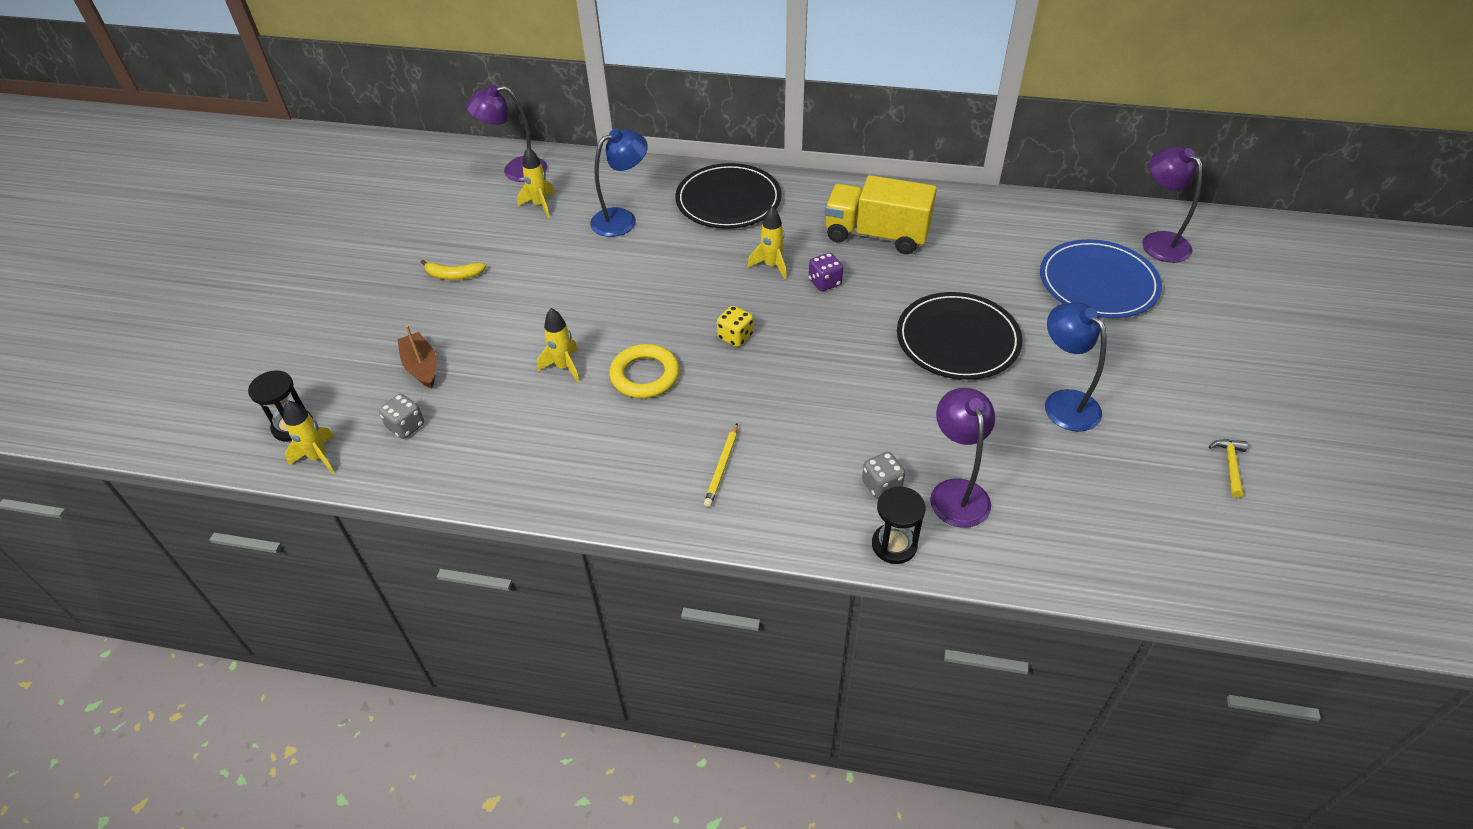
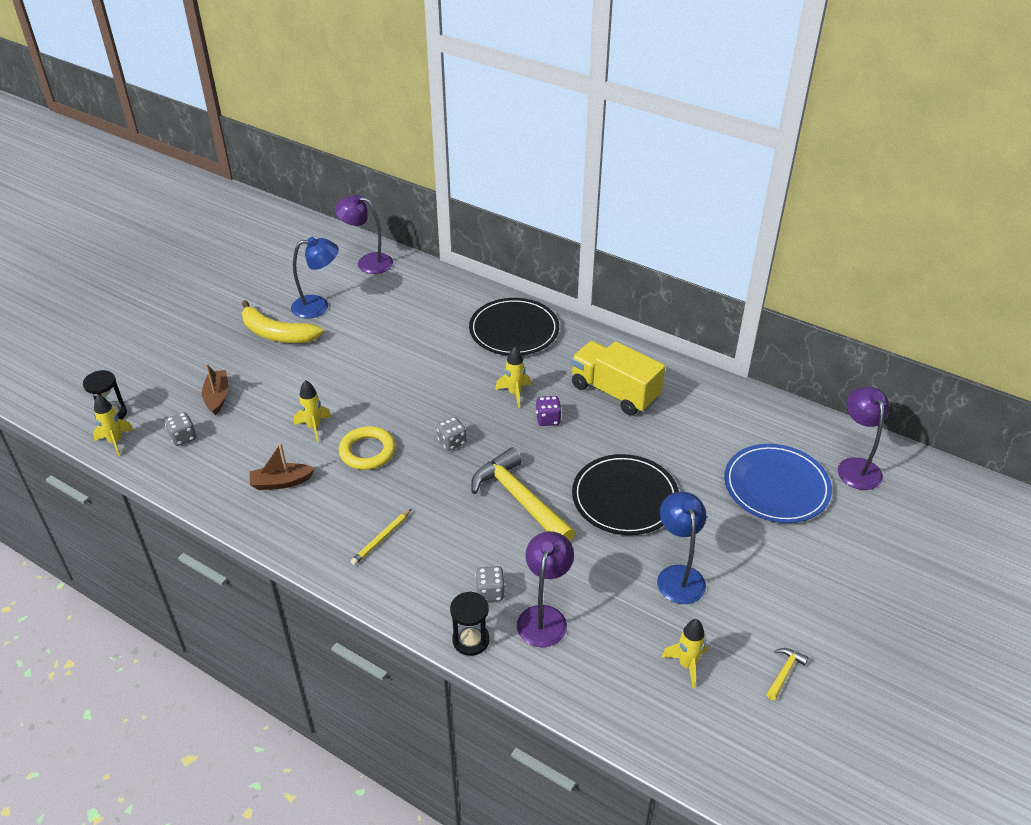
camera: 20 degrees right, 5 degrees down
yellow banana [420,260,486,280] -> yellow banana [242,300,323,343], size x1.85
yellow rocket [517,147,555,218] -> yellow rocket moved to [662,619,707,688]
blue lamp [590,129,648,237] -> blue lamp moved to [291,237,339,319]
yellow dice [717,306,753,347] -> grey dice [437,417,466,451]
none -> brown boat [250,443,315,490]
none -> yellow hammer [471,447,575,541]

